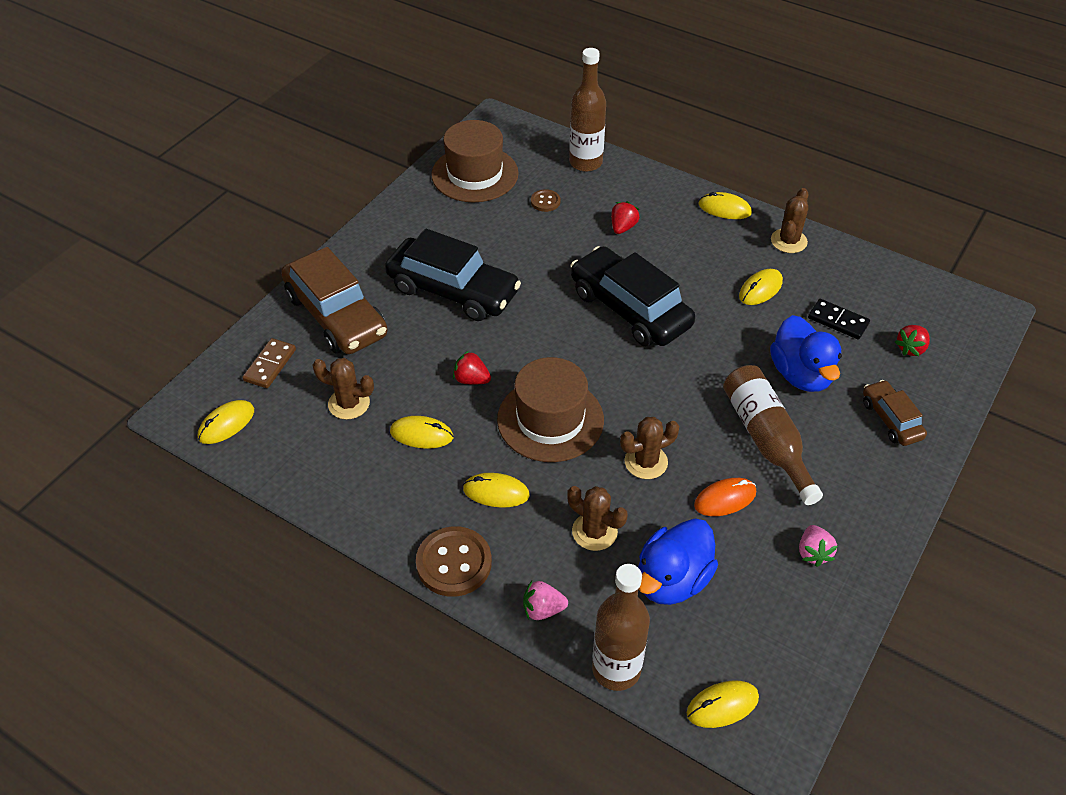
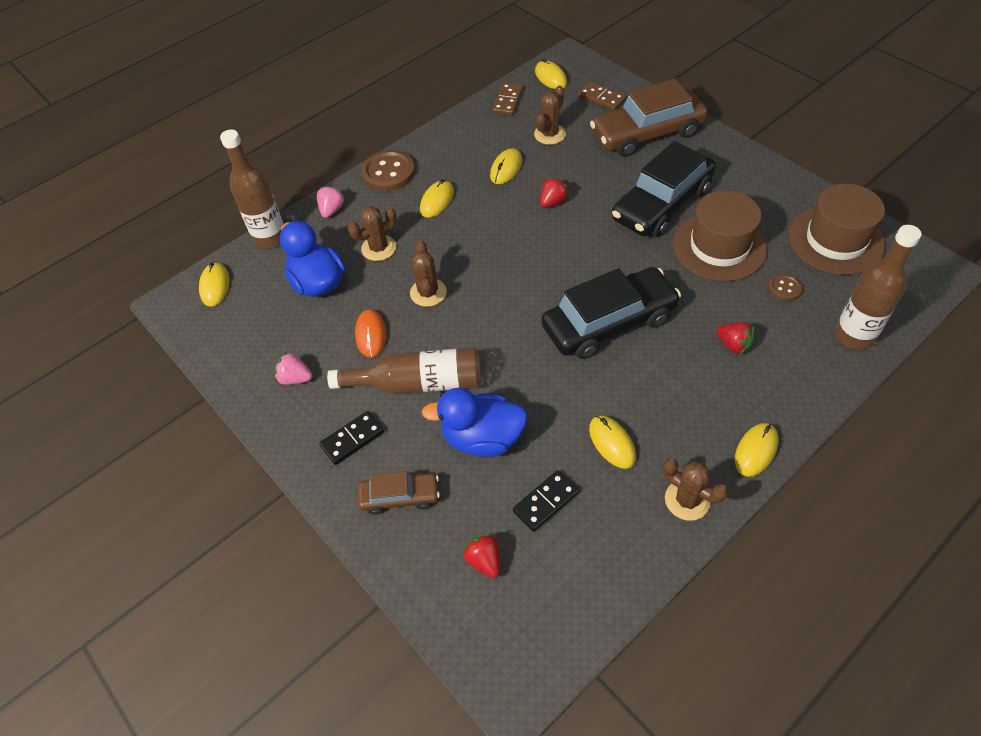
camera: 110 degrees right, 5 degrees up
brown hat [497,357,604,462] -> brown hat moved to [673,190,768,281]
none -> black domino [319,411,384,465]
none -> brown domino [492,83,523,116]

